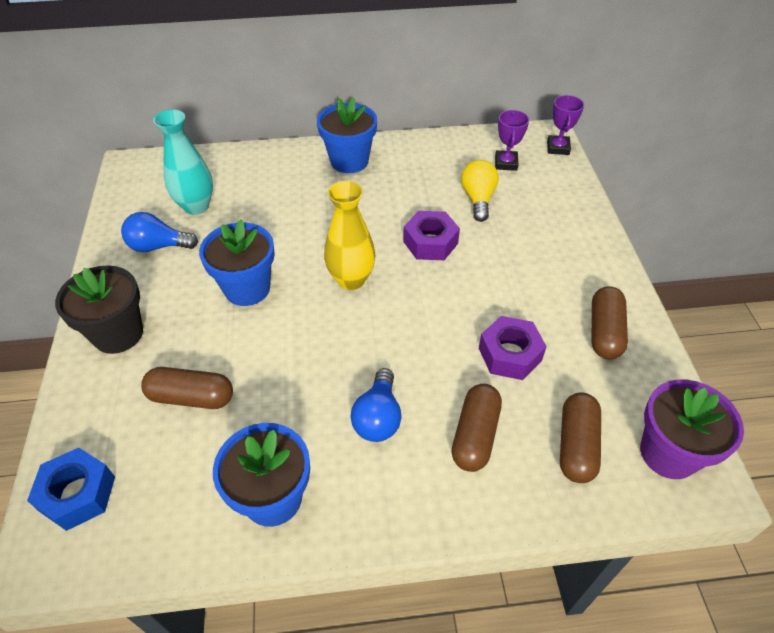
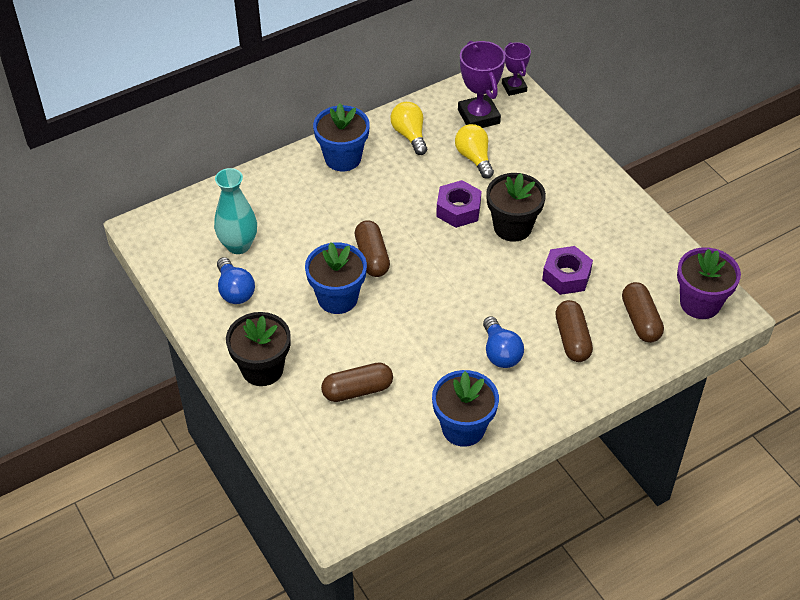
camera: 25 degrees left, 0 degrees up
blue nut [27,448,115,531] -> none
blue light bulb [121,212,198,252] -> blue light bulb turned 90 degrees counterclockwise [217,257,255,304]
yellow vase [324,181,375,290] -> none
purple trophy [495,110,529,171] -> purple trophy [458,41,506,128], size x1.64
brown capsule [592,286,628,360] -> brown capsule moved to [355,220,390,277]
none -> yellow light bulb [391,102,427,155]
none -> black flower pot [486,173,546,242]

